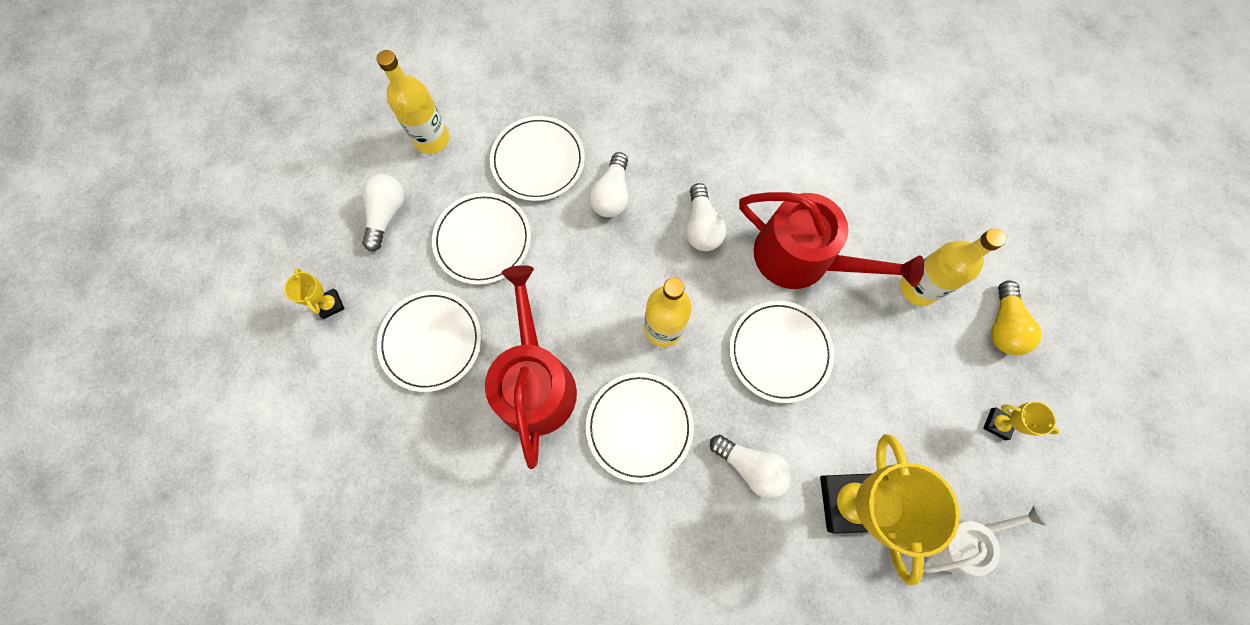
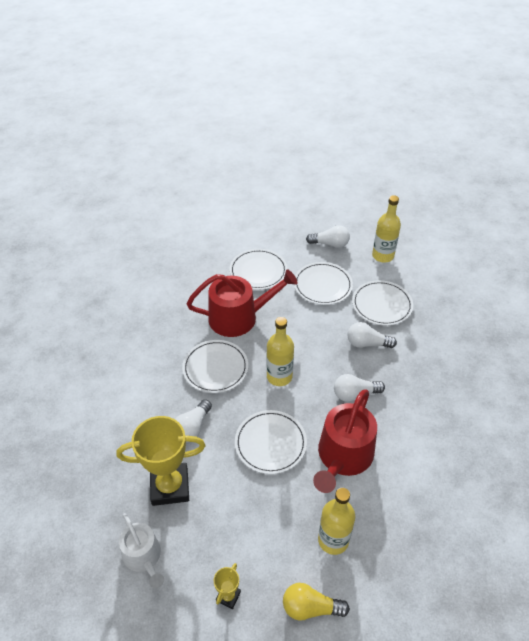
camera: 85 degrees right, 25 degrees down
yellow trophy [284,268,345,319] -> none

